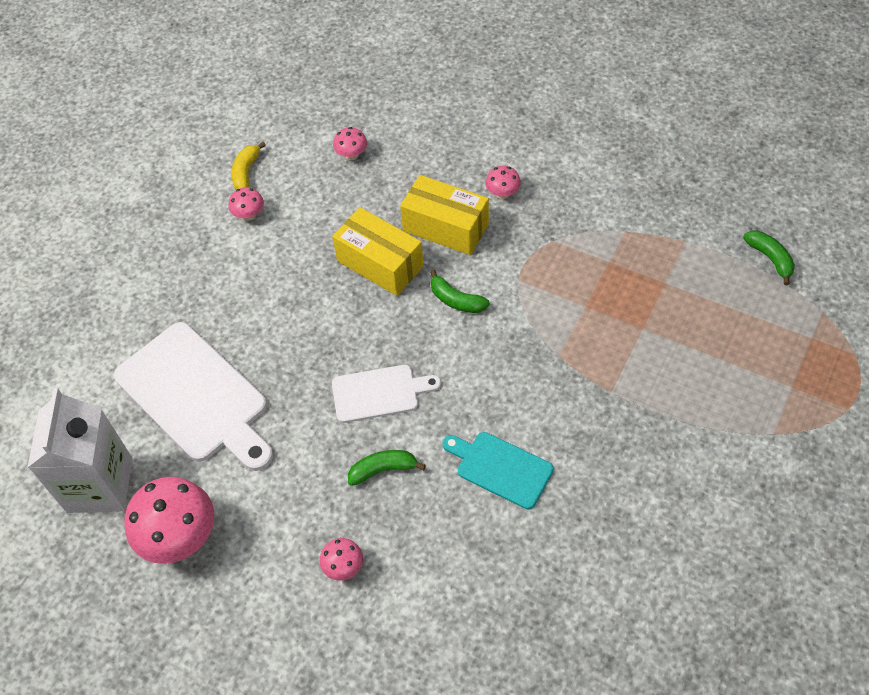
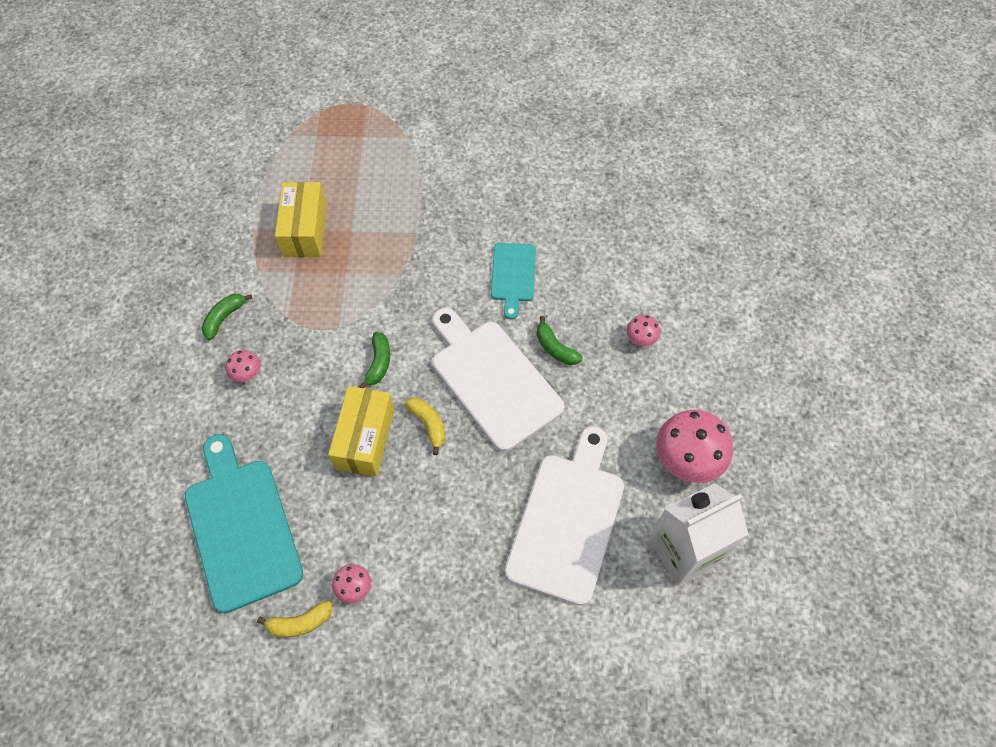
camera: 120 degrees left, 5 degrees up
white cutting board [332,365,441,423] -> white cutting board [432,308,565,452], size x1.79
pink mushroom [333,127,367,160] -> turquoise cutting board [185,434,303,613]
yellow box [400,175,489,255] -> yellow box moved to [275,182,327,257]
green banana [743,231,795,285] -> green banana moved to [202,294,252,340]
none -> yellow banana [404,398,445,455]

